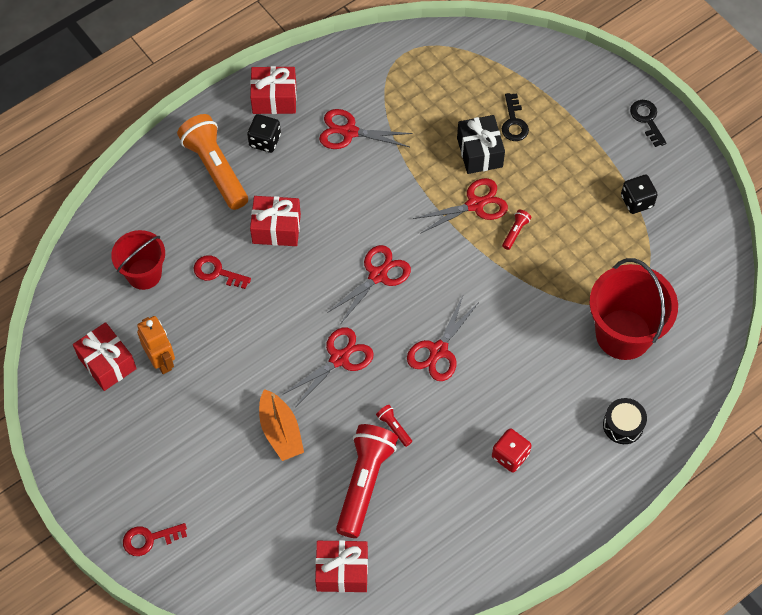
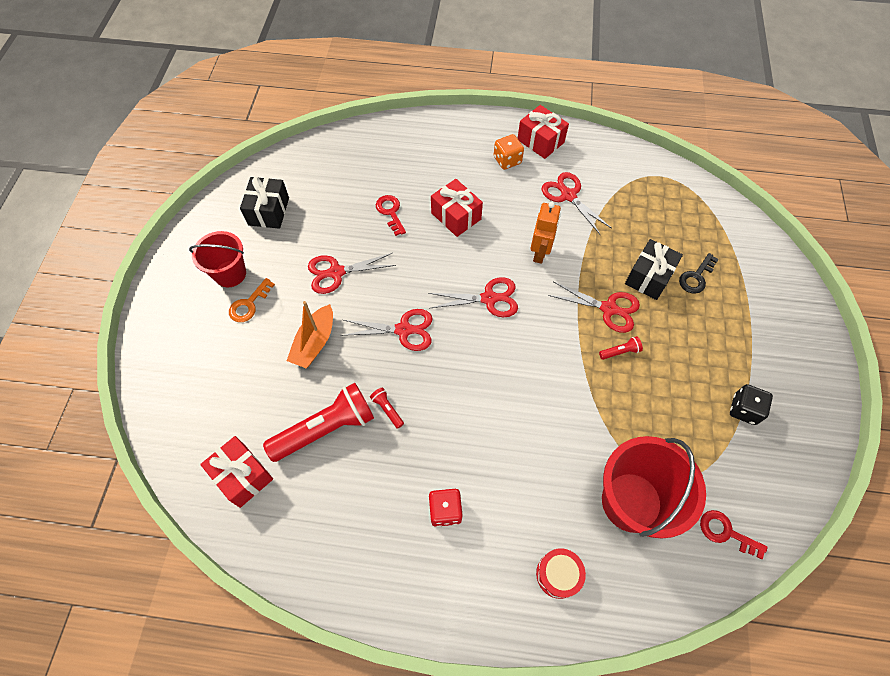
camera: 45 degrees right, 0 degrees up
red gift [73,322,137,391] -> black gift [240,177,289,229]
red bucket [111,230,165,290] -> red bucket moved to [189,231,246,287]
red key [123,523,187,556] -> red key moved to [700,510,768,559]
orange robot [137,316,175,374] -> orange robot moved to [530,202,561,264]
orange flashlight [177,114,248,210] -> none
black dice [247,114,281,153] -> orange dice [494,134,524,170]
red flashlight [376,405,412,447] -> red flashlight turned 45 degrees counterclockwise [370,387,404,429]
red scissors [407,296,479,381] -> red scissors moved to [308,253,396,294]
black drum [603,398,647,444] -> red drum [536,548,586,599]
black key [630,100,667,147] -> none
none -> orange key [229,278,275,322]

